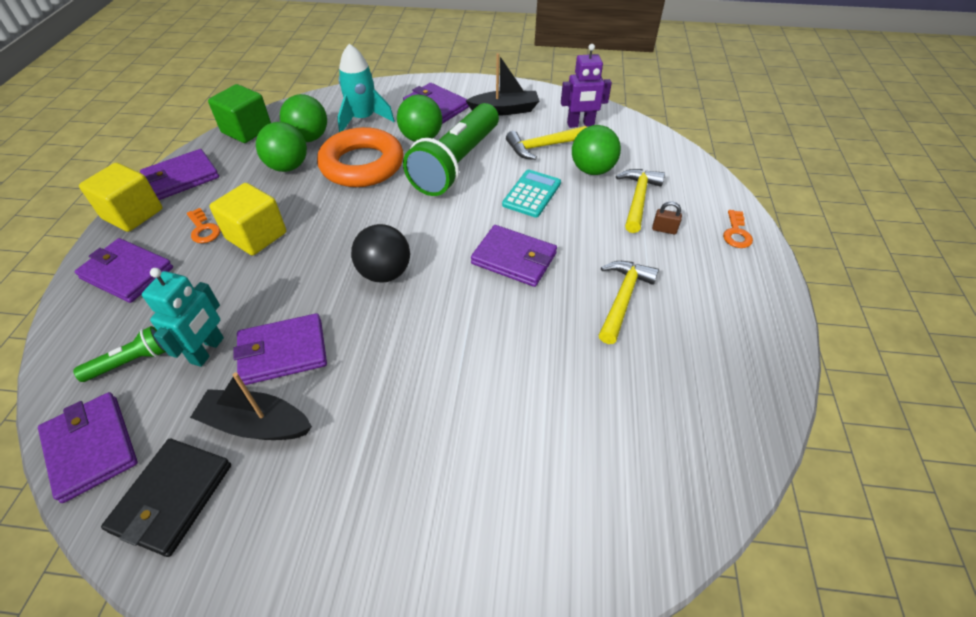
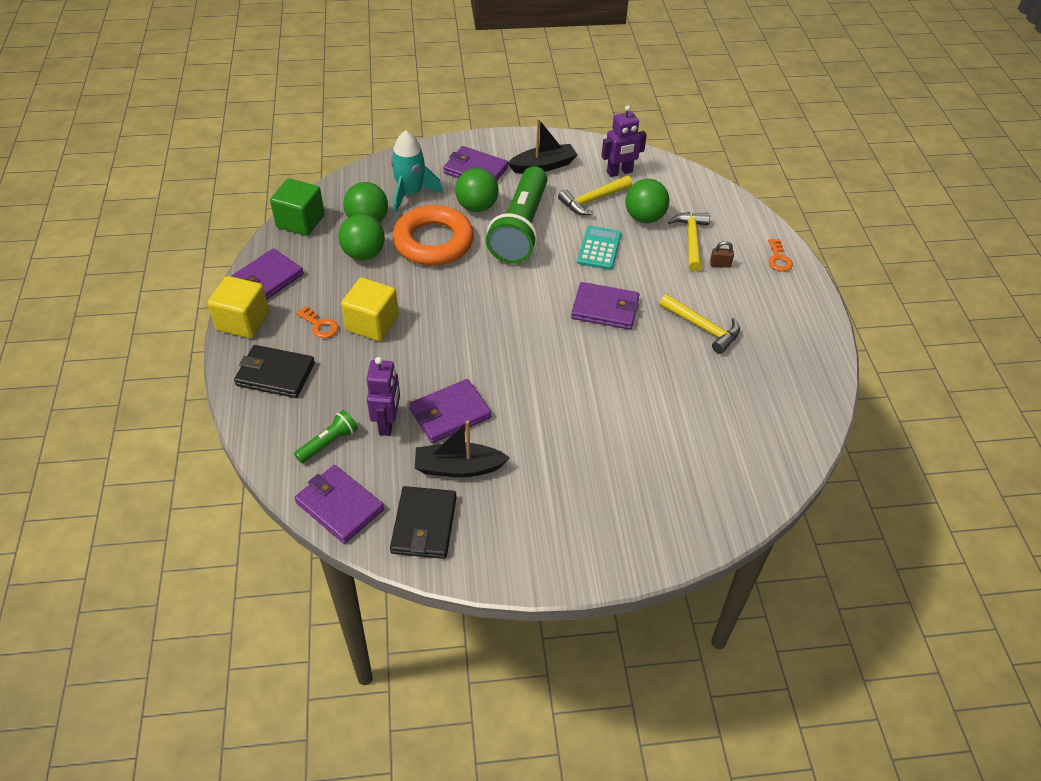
camera: 15 degrees left, 0 degrees up
purple wallet [74,238,173,303] -> black wallet [234,345,315,398]
turquoise robot [142,268,224,367] -> purple robot [367,357,400,436]
black ball [351,224,410,283] -> none
yellow hammer [599,261,659,344] -> yellow hammer turned 120 degrees clockwise [659,294,740,354]

